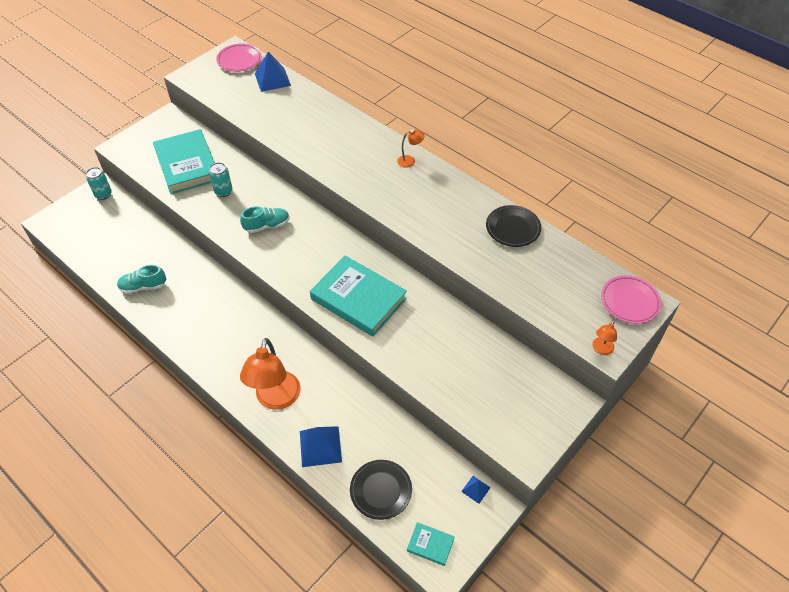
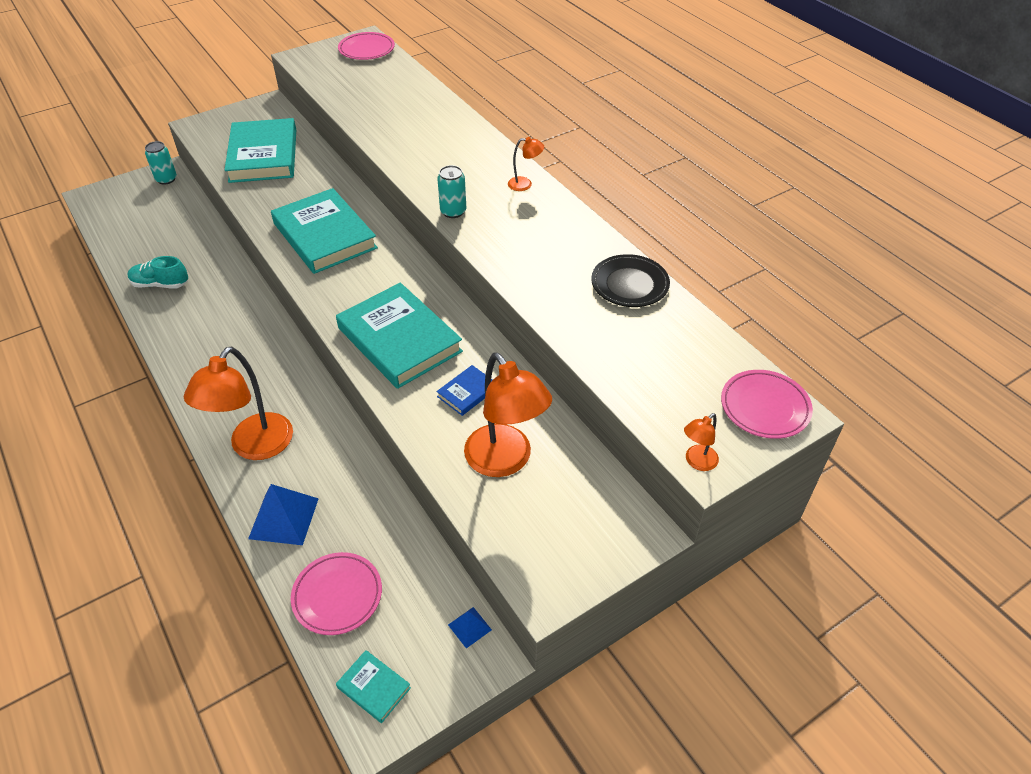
camera: 15 degrees right, 5 degrees down
turquoise can [209,162,233,197] -> turquoise can moved to [437,165,466,218]
turquoise shoe [240,206,290,233] -> turquoise book [271,188,378,274]
blue pyramid [255,52,291,92] -> none
black plate [350,460,412,520] -> pink plate [291,552,382,635]
none -> blue book [436,365,492,416]
none -> orange lamp [464,352,552,477]

